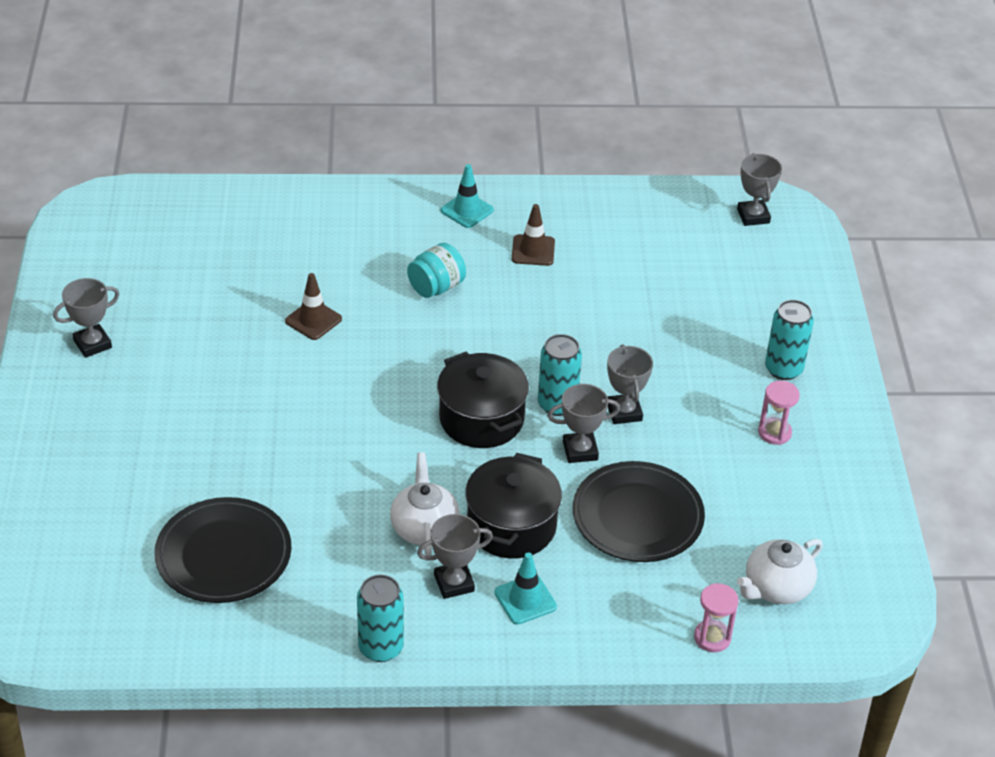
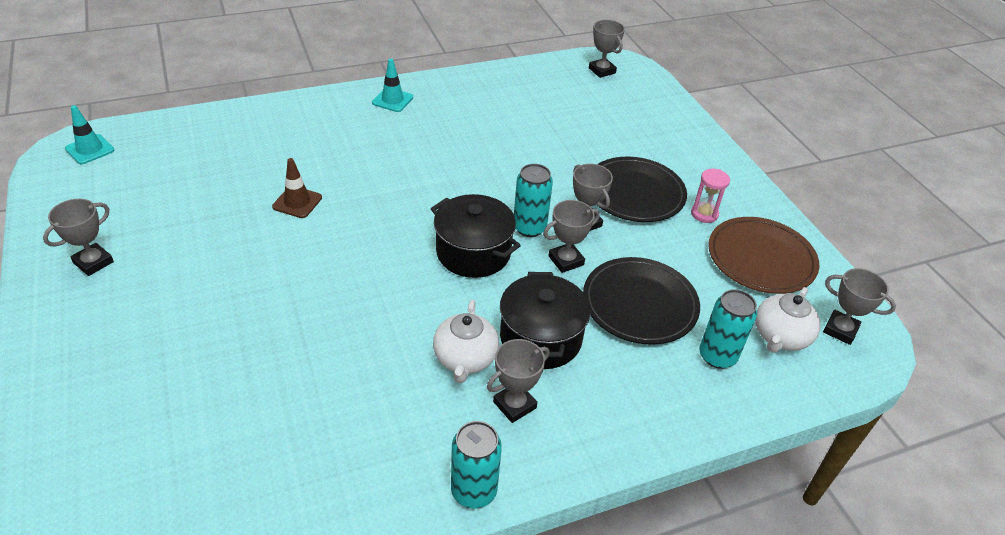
camera: 20 degrees left, 0 degrees up
black plate [154,497,291,603] -> black plate moved to [597,156,687,222]
white teapot [390,452,460,556] -> white teapot turned 150 degrees counterclockwise [433,300,499,383]
turquoise jar [407,243,466,298] -> none
turquoise traffic cone [495,552,557,624] -> turquoise traffic cone moved to [65,105,114,164]
brown traffic cone [512,204,555,266] -> none
pink hourglass [694,583,739,652] -> none
turquoise can [765,300,814,380] -> turquoise can moved to [699,289,757,369]
none -> brown plate [708,217,819,294]
none -> grey trophy [823,268,896,345]

